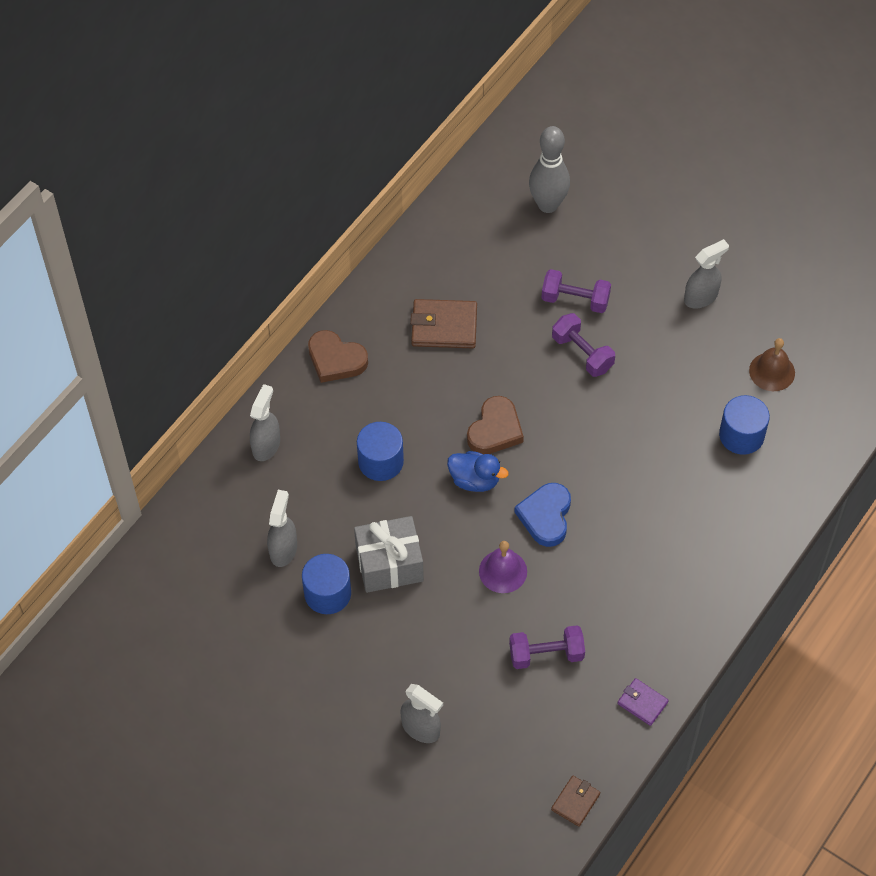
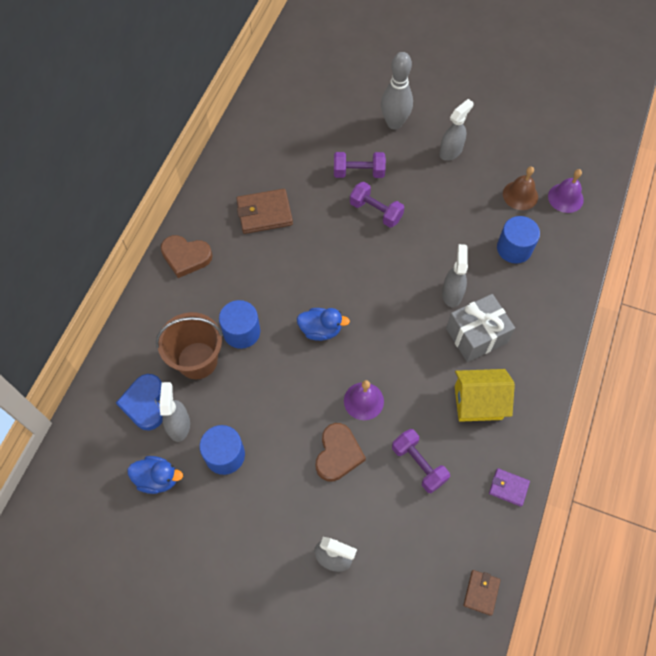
camera: 15 degrees left, 5 degrees up
grey spray bottle [250,384,280,461] -> grey spray bottle moved to [442,244,468,307]
grey gift [354,516,424,593] -> grey gift moved to [446,294,515,362]
brown heart [467,396,524,455] -> brown heart moved to [316,423,366,481]
purple dumbbell [509,625,585,669] -> purple dumbbell turned 75 degrees clockwise [392,429,450,493]
blue heart [514,483,571,547] -> blue heart moved to [116,374,163,431]
grey bowling pin [529,126,570,213] -> grey bowling pin moved to [381,52,413,130]
none -> blue duck [127,456,183,494]
none -> brown bucket [156,312,223,379]
none -> yellow house [455,369,515,422]
none -> purple bell [548,169,584,213]

